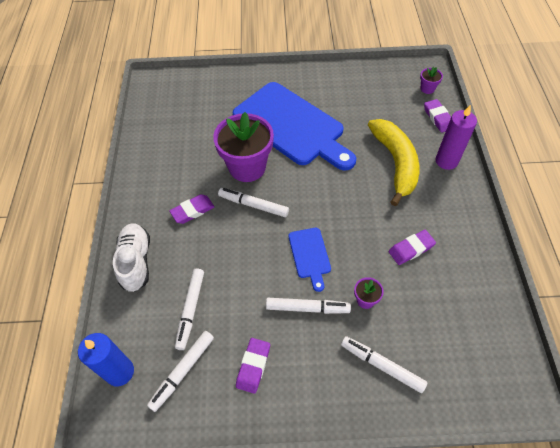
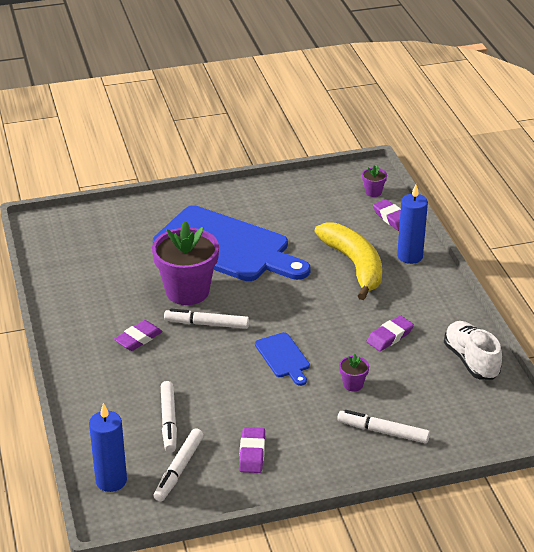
camera: 15 degrees left, 20 degrees down
white shoe [113,223,150,292] -> white shoe moved to [444,321,502,380]
white marker [266,298,351,314] -> none
purple candle [436,104,477,170] -> blue candle [397,185,428,264]

